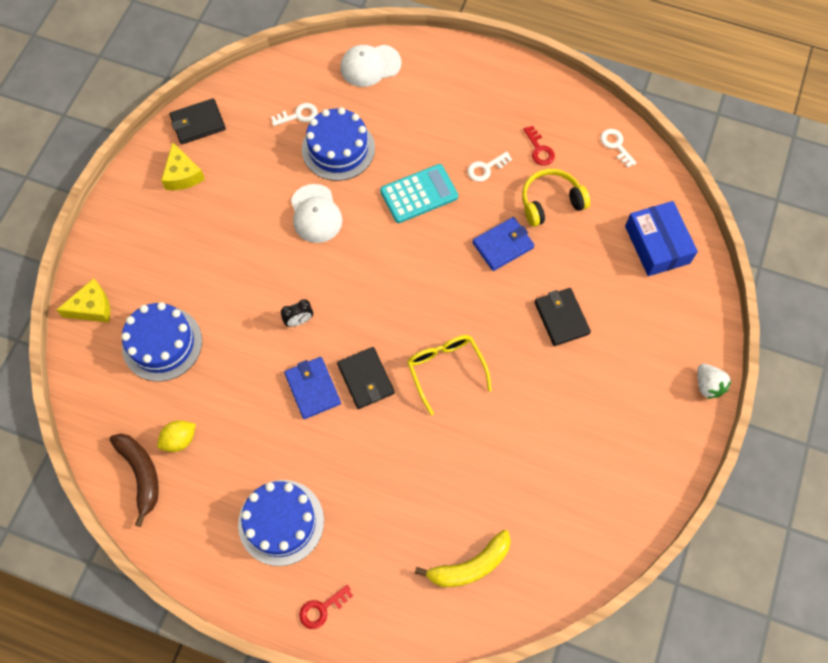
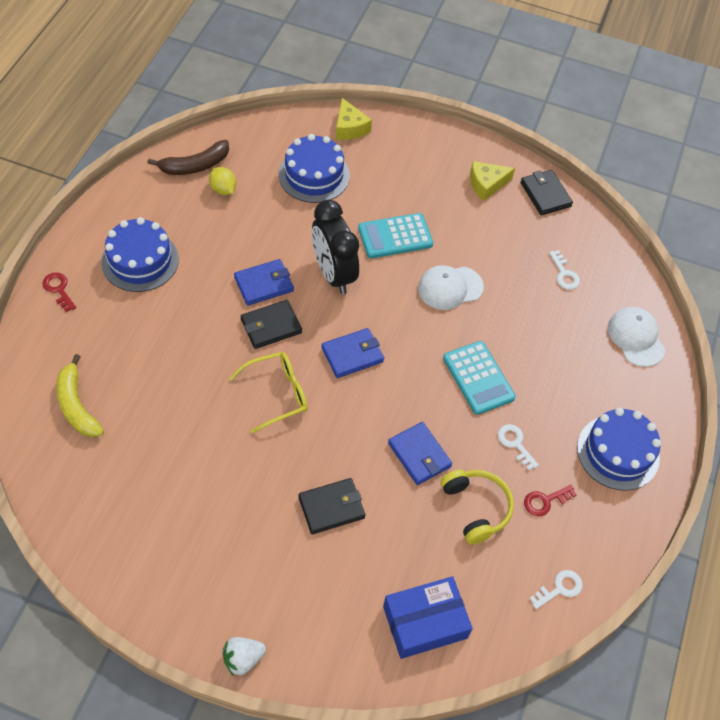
camera: 85 degrees right, 10 degrees down
black clock [281,299,313,327] -> black clock [312,200,359,294], size x2.35
blue cake [302,107,375,181] -> blue cake moved to [577,408,661,491]
none -> blue wallet [321,328,384,378]
none -> turquoise calculator [358,213,433,259]

